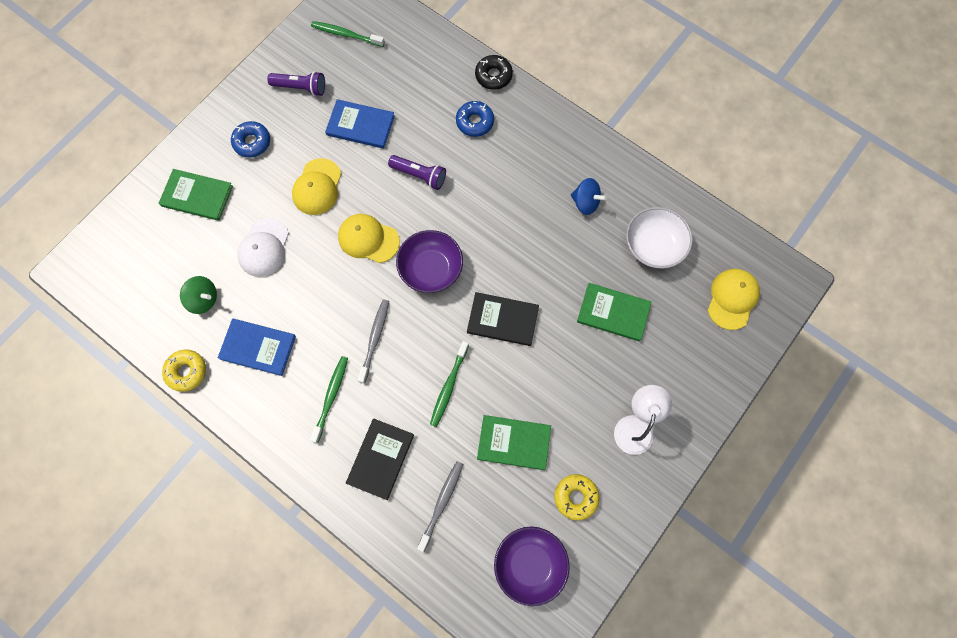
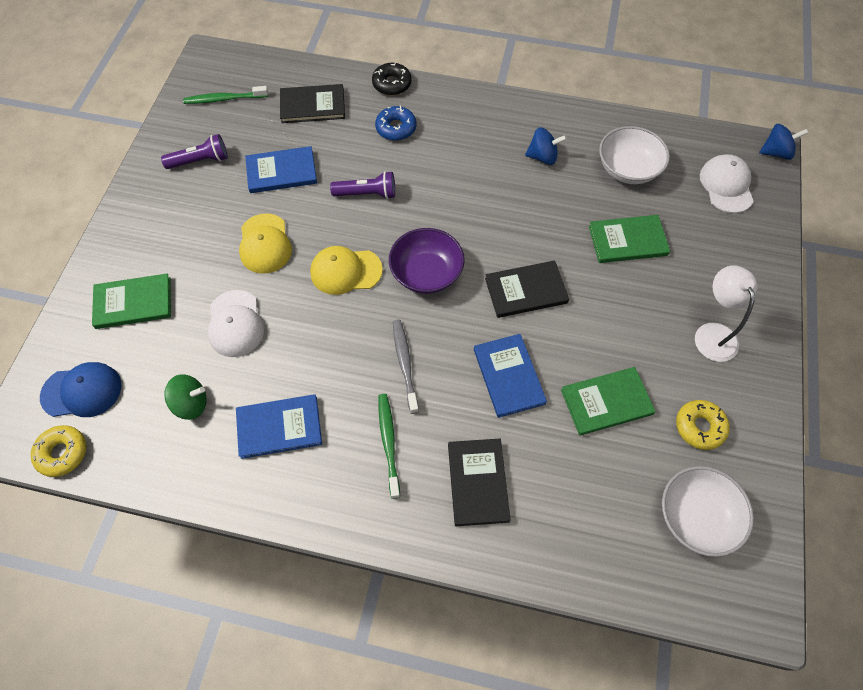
camera: 25 degrees left, 10 degrees down
yellow donut [162,349,206,392] -> yellow donut moved to [31,425,87,477]
blue donut [231,121,270,158] -> none
grey toothbrush [417,461,463,552] -> none
green toothbrush [430,341,469,427] -> blue book [474,334,547,418]
purple bowl [494,527,570,606] -> white bowl [662,466,754,557]
yellow cap [707,269,760,330] -> white cap [700,154,753,213]
none -> blue cap [40,362,122,417]
none -> black book [280,84,345,123]
none -> blue spinning top [759,124,808,160]

